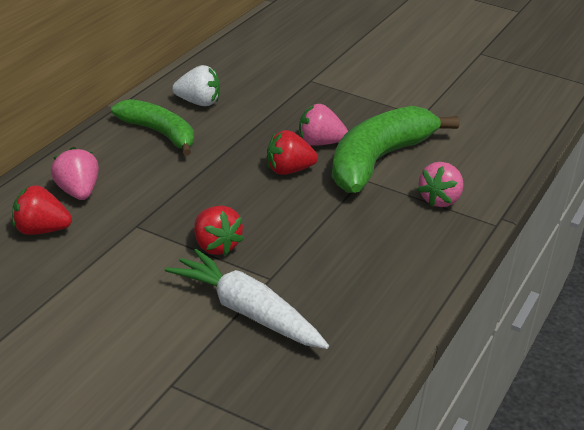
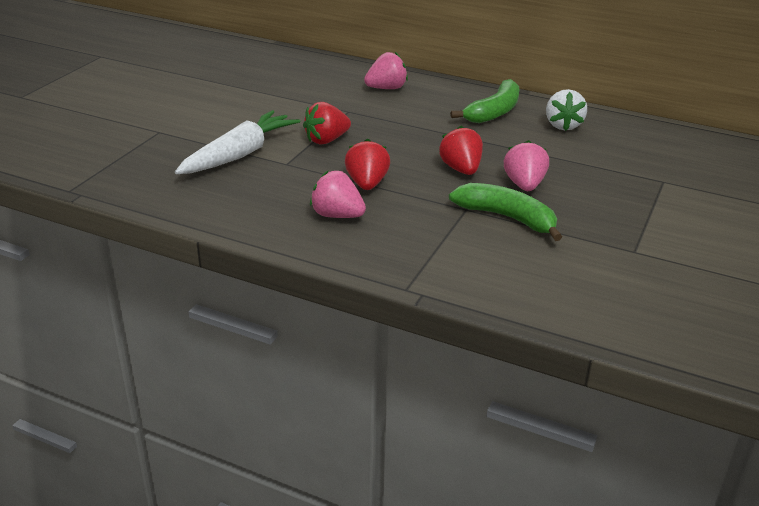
camera: 90 degrees right, 0 degrees up
red strawberry [12,185,72,235] -> red strawberry moved to [345,139,390,190]
green banana [331,106,460,193] -> green banana [449,183,562,241], size x0.61
pink strawberry [417,162,464,207] -> pink strawberry moved to [310,171,366,218]

